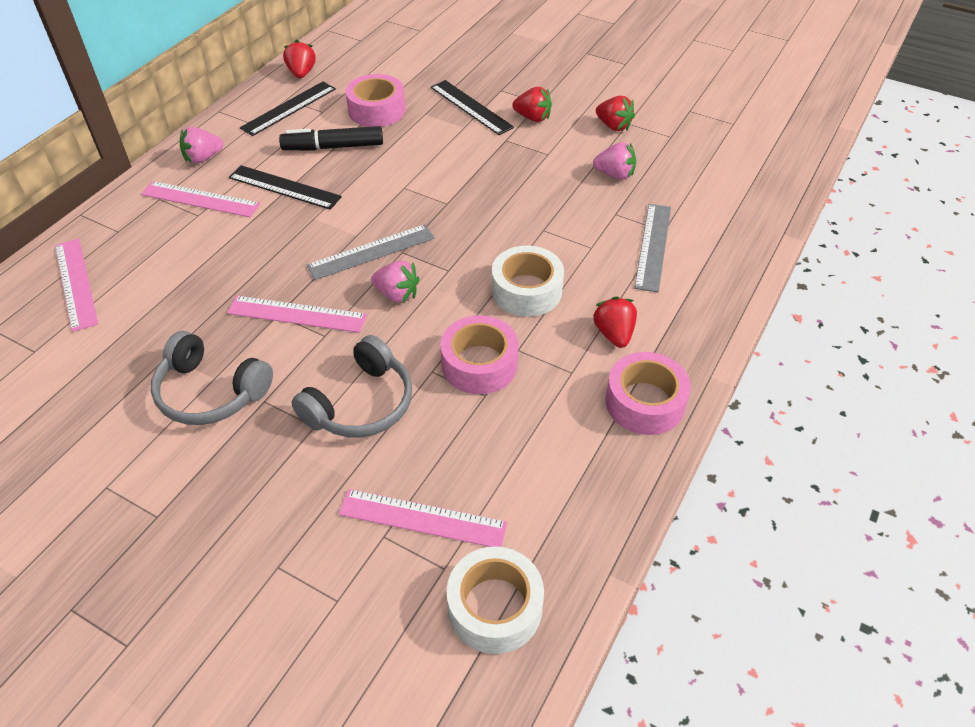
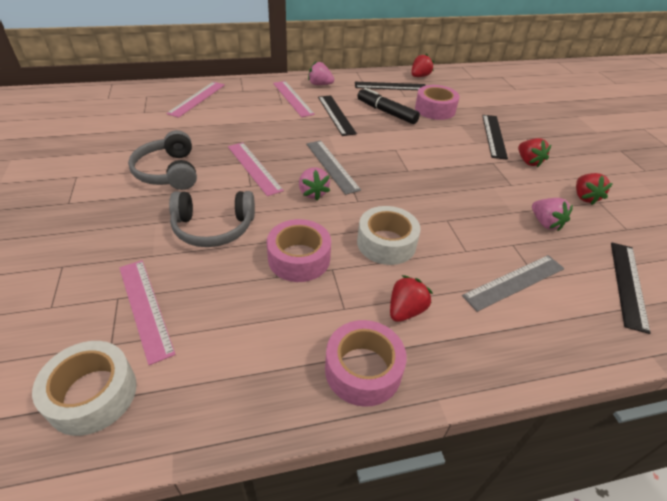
camera: 45 degrees right, 5 degrees down
grey ruler [307,224,435,280] -> grey ruler turned 45 degrees clockwise [306,140,361,195]
none -> black ruler [611,242,651,334]

